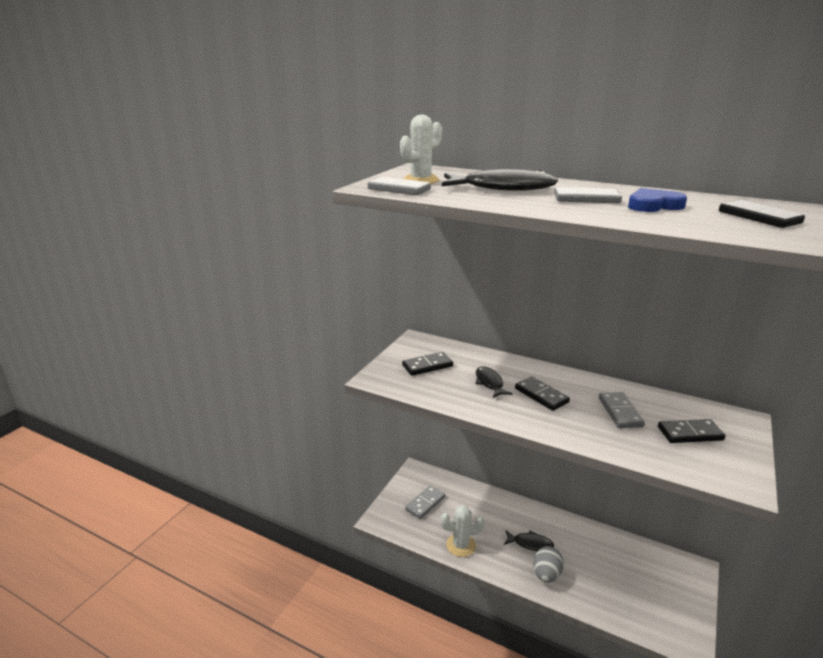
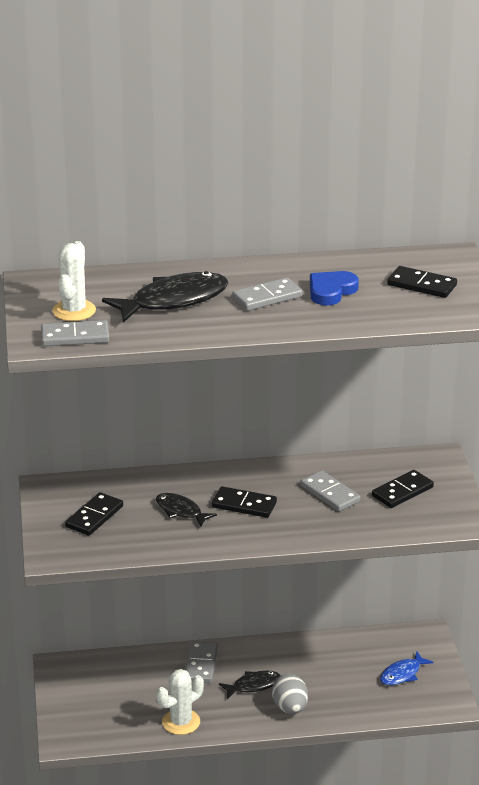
camera: 35 degrees left, 5 degrees up
grey domino [405,485,445,519] -> grey domino moved to [186,641,218,683]
none -> blue fish [380,651,433,685]

